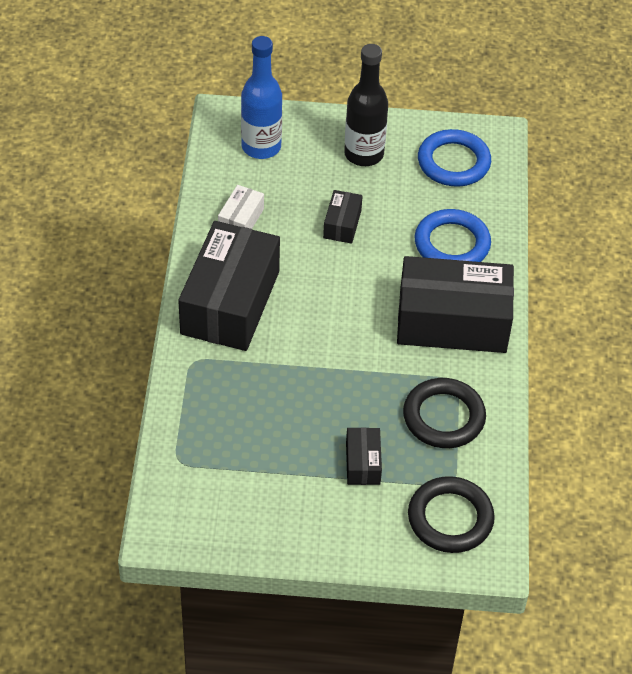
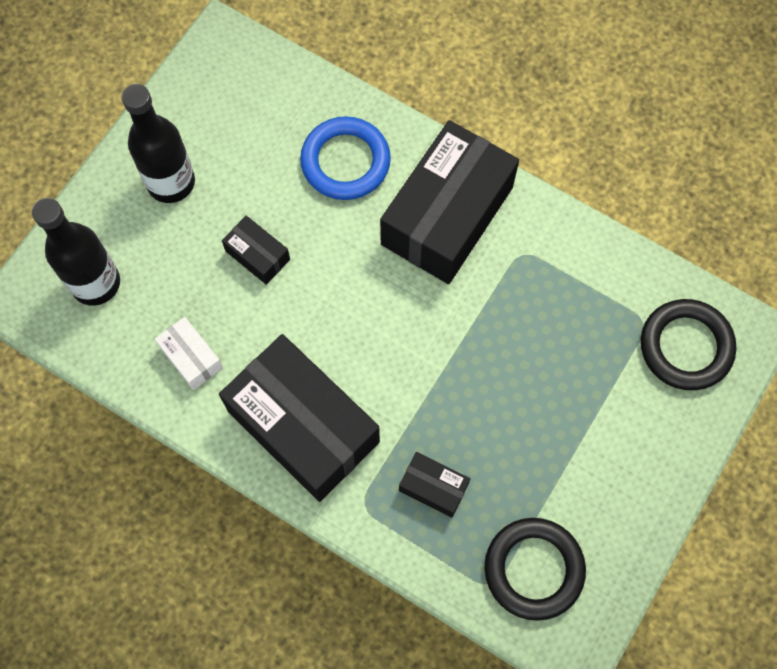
camera: 60 degrees left, 20 degrees up
blue bottle [241,36,282,159] -> black bottle [32,198,120,306]
black box [346,428,382,485] -> black box moved to [399,452,470,518]
black ring [403,378,486,448] -> black ring moved to [484,518,586,621]
blue ring [418,129,491,187] -> none

